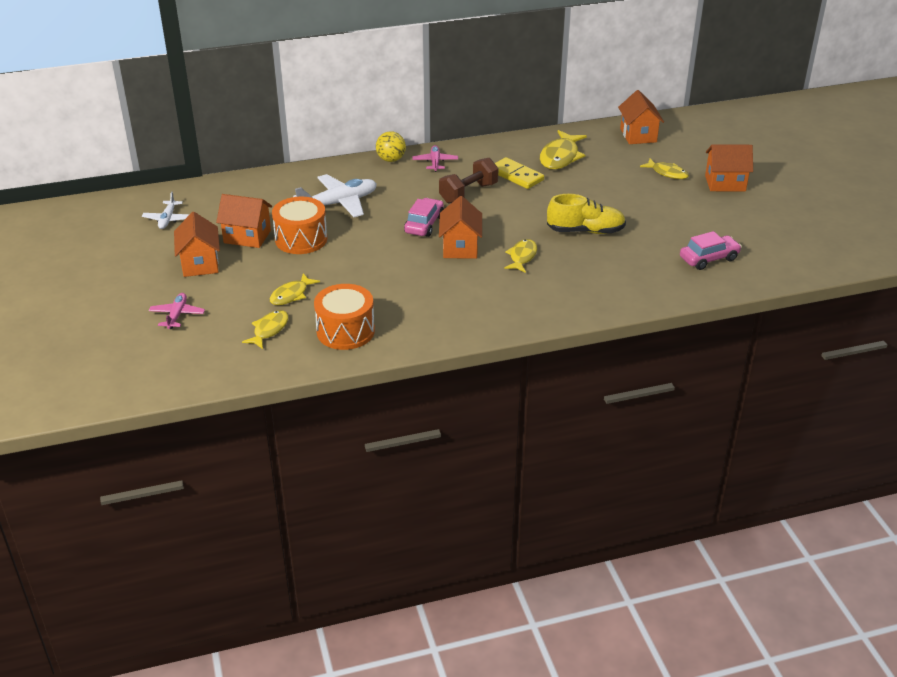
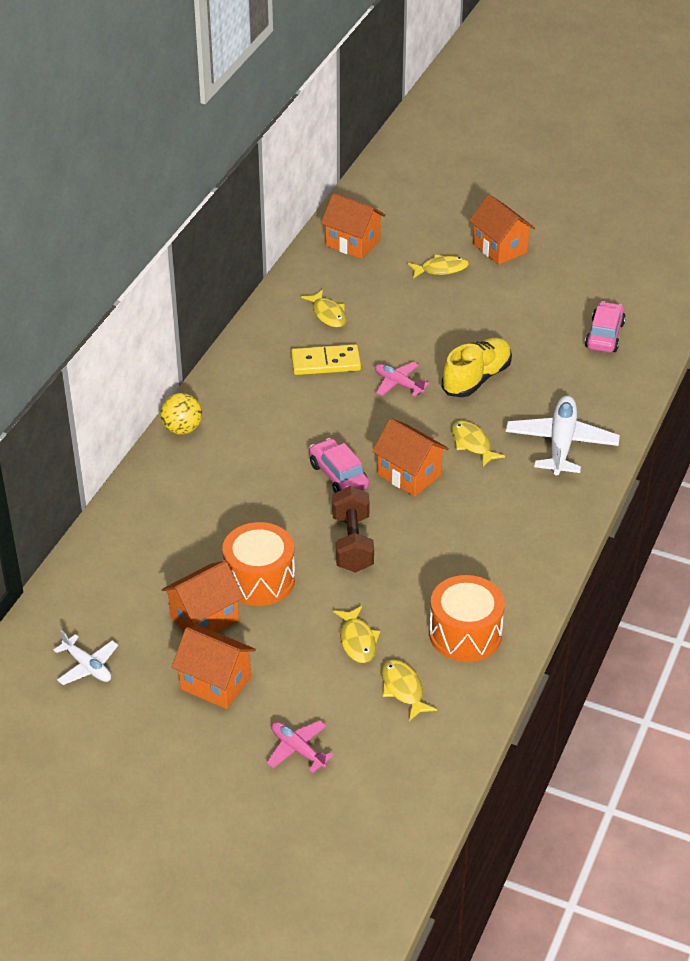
camera: 50 degrees left, 5 degrees up
white plane [293,174,377,217] -> white plane moved to [506,396,620,475]
pink plane [412,145,458,172] -> pink plane moved to [375,362,430,397]
brown dumbbell [439,158,498,204] -> brown dumbbell moved to [332,486,374,573]
yellow fish [540,130,587,169] -> yellow fish [301,289,347,328], size x0.62
orange house [705,144,753,191] -> orange house turned 75 degrees counterclockwise [469,194,535,265]

